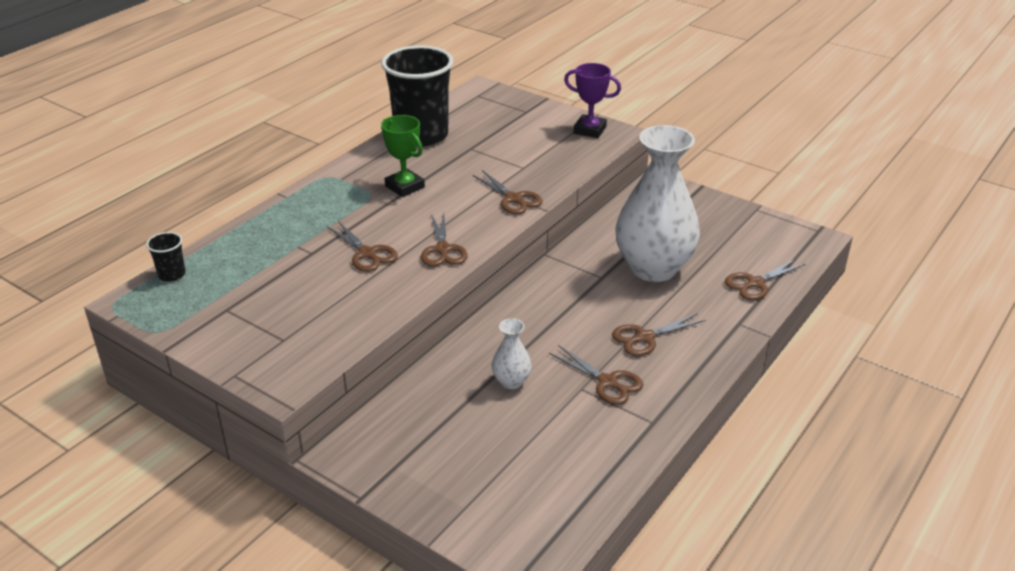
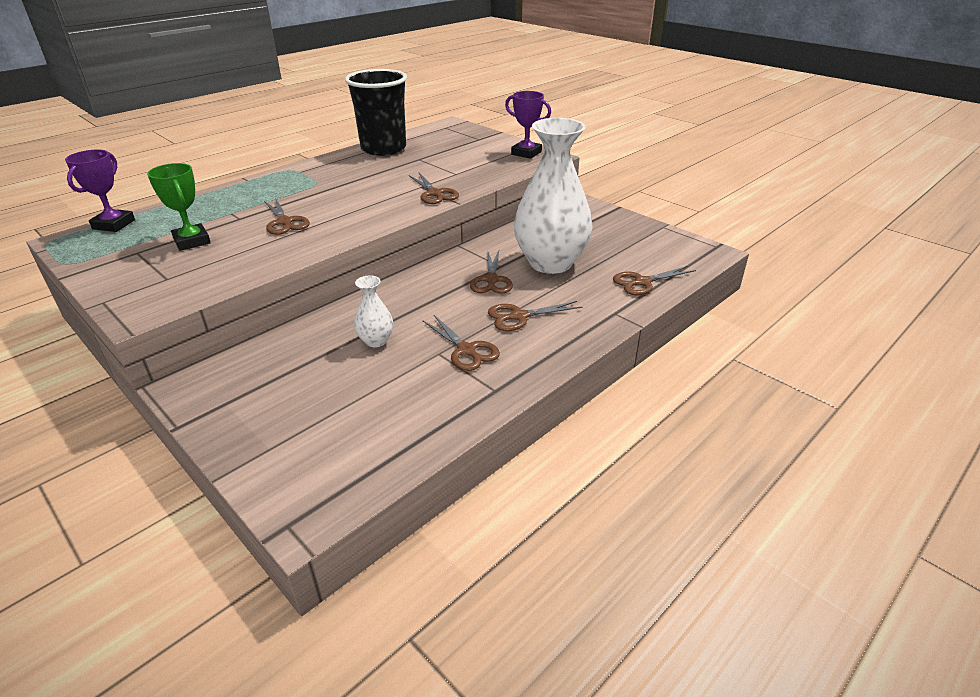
camera: 10 degrees right, 0 degrees up
black cup [146,232,186,282] -> purple trophy [65,150,135,232]
green trophy [381,115,425,197] -> green trophy moved to [147,163,211,251]
brown scissors [421,213,467,267] -> brown scissors moved to [470,251,513,293]

